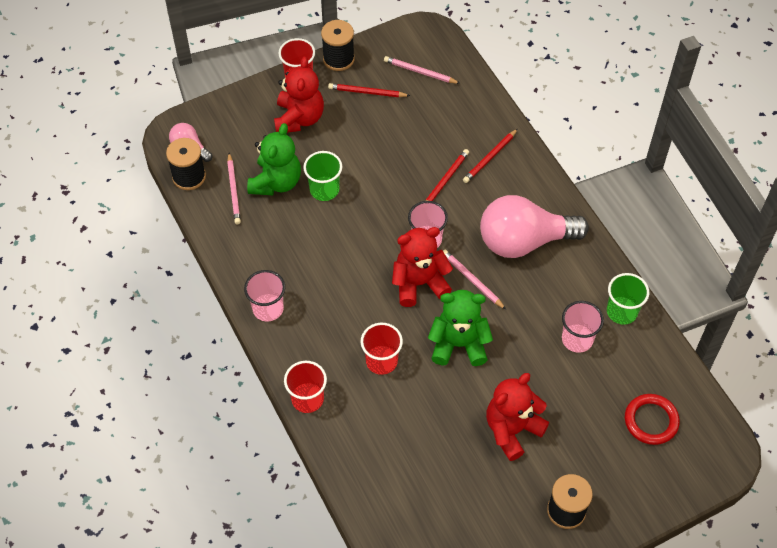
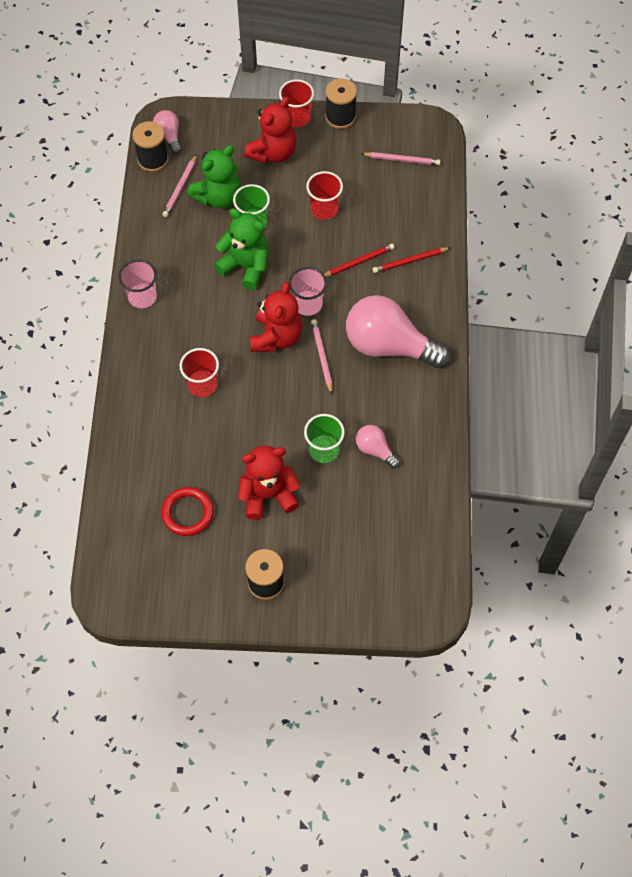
camera: 30 degrees right, 5 degrees up
red cup [284,361,327,413] -> red cup moved to [306,171,343,220]
red pencil [328,83,410,97] -> none
pink pencil [384,56,461,84] -> pink pencil turned 135 degrees clockwise [361,152,441,165]
red teddy bear [392,227,453,307] -> red teddy bear turned 90 degrees clockwise [250,282,303,352]
green teddy bear [428,290,493,366] -> green teddy bear moved to [214,208,269,290]
pink cup [562,301,604,353] -> pink light bulb [356,425,400,469]
green cup [607,273,649,325] -> green cup moved to [304,414,345,463]
red ring [625,394,680,445] -> red ring moved to [161,487,214,536]

